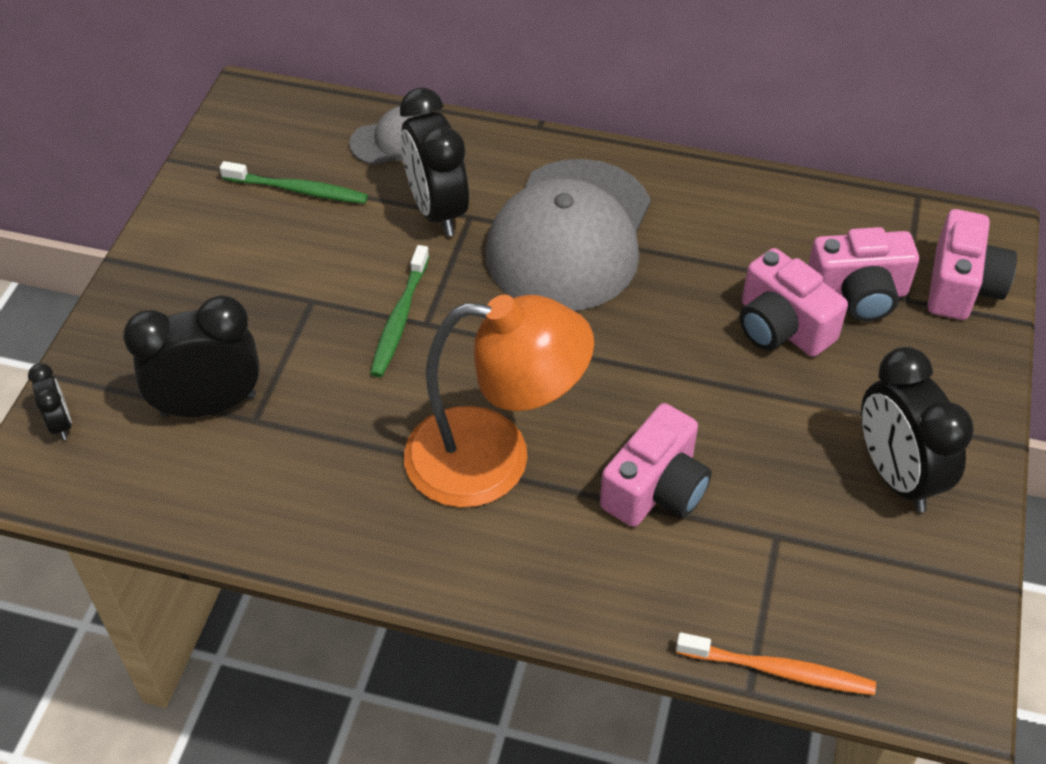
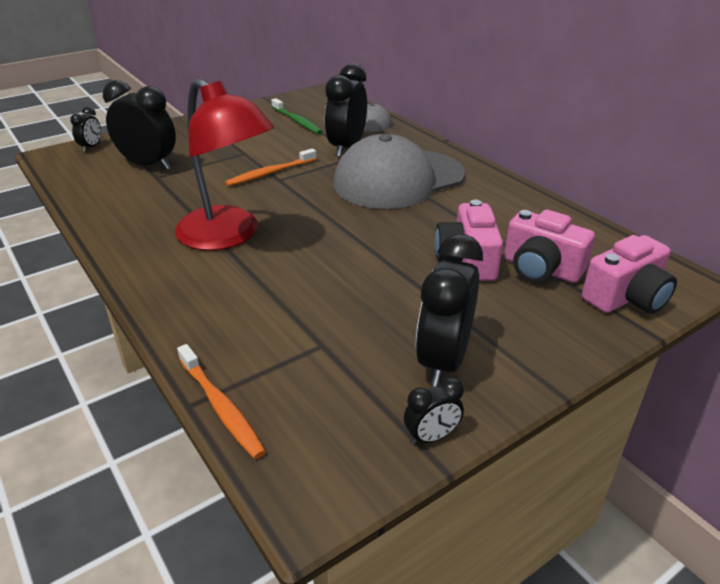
camera: 40 degrees right, 15 degrees down
green toothbrush [370,245,429,377] -> orange toothbrush [225,148,316,186]
orange lamp [404,295,594,508] -> red lamp [175,79,274,251]
pink camera [600,403,712,527] -> none
none -> black clock [404,377,464,445]

